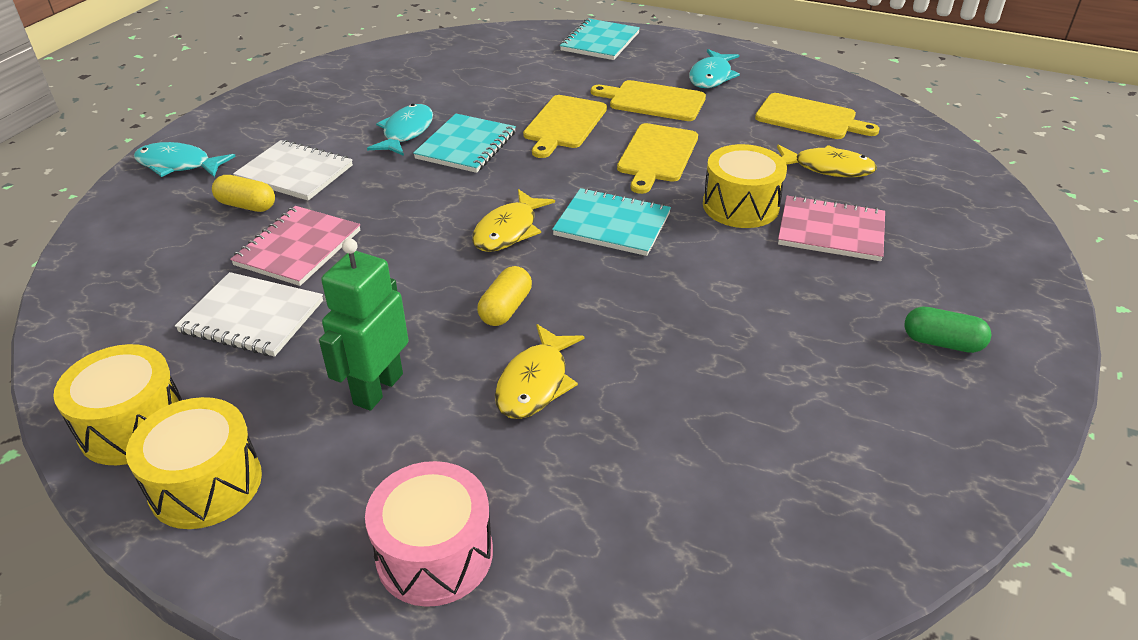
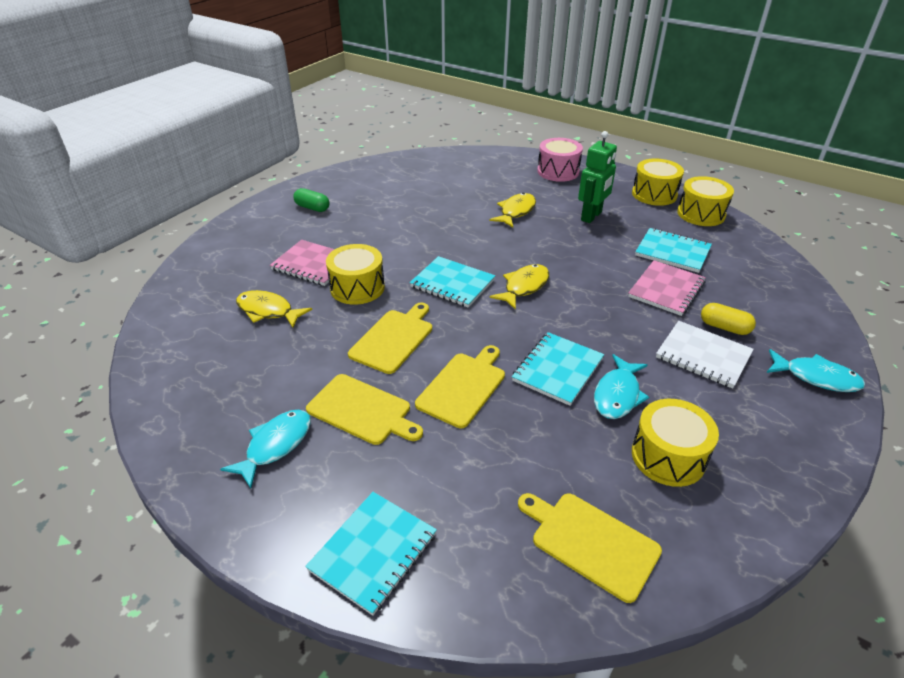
camera: 170 degrees left, 0 degrees up
white notebook [175,272,323,357] -> turquoise notebook [635,228,712,273]
yellow capsule [477,266,532,326] -> none
yellow cutting board [755,93,880,139] -> yellow cutting board moved to [518,493,662,603]
none -> yellow drum [632,399,719,487]

